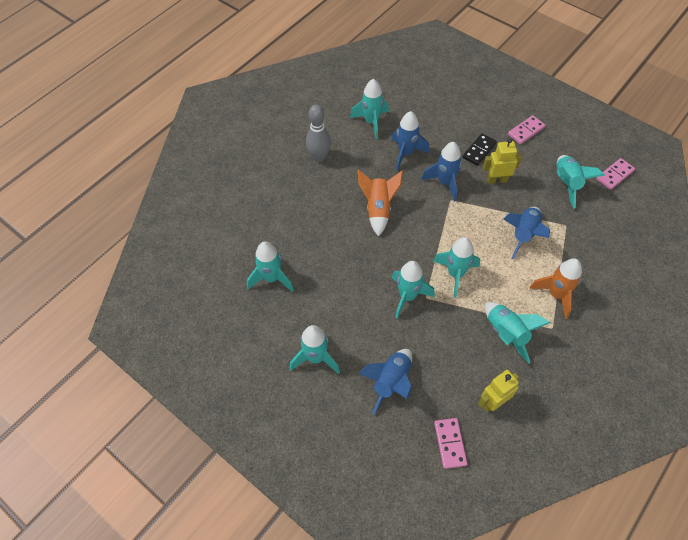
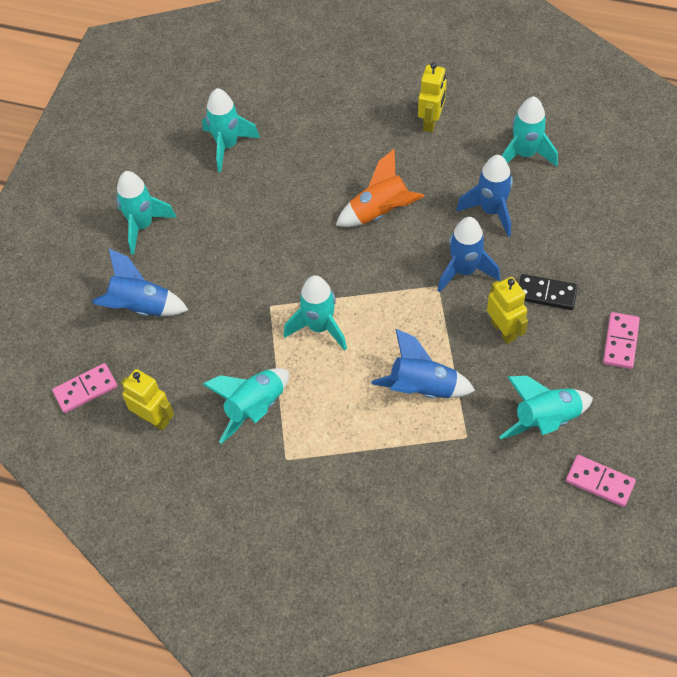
camera: 70 degrees right, 0 degrees up
grey bowling pin [306,104,331,162] -> yellow robot [418,62,447,133]
turquoise rocket [392,261,435,319] -> none
pink domino [508,115,546,144] -> pink domino turned 75 degrees clockwise [603,312,640,369]
orange rocket [529,258,582,319] -> none

